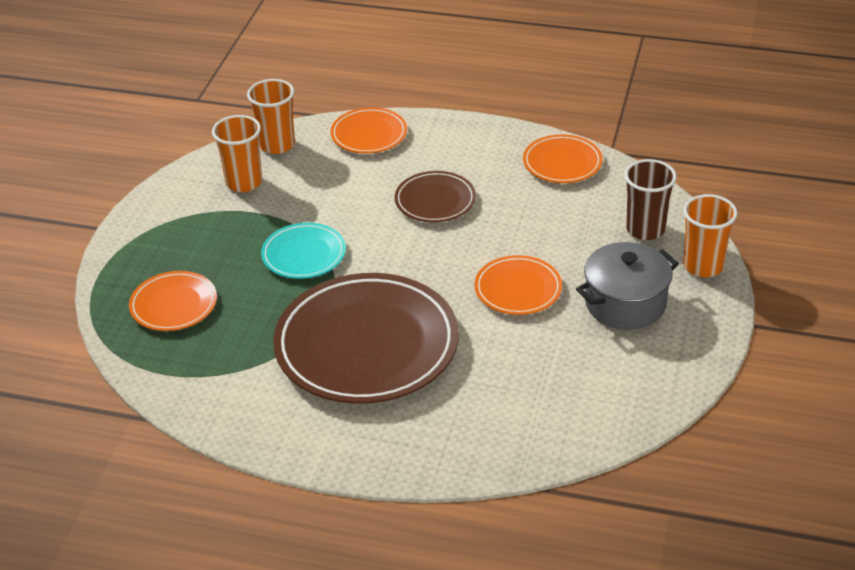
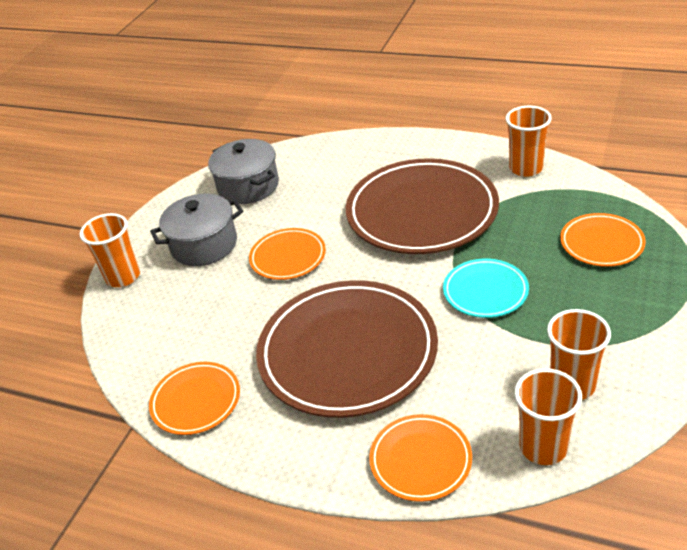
camera: 170 degrees left, 0 degrees up
brown plate [395,171,476,222] -> brown plate [256,280,438,418], size x2.03
brown cup [624,159,677,240] -> none
none -> grey pot [208,139,279,204]
none -> orange cup [505,106,552,177]

